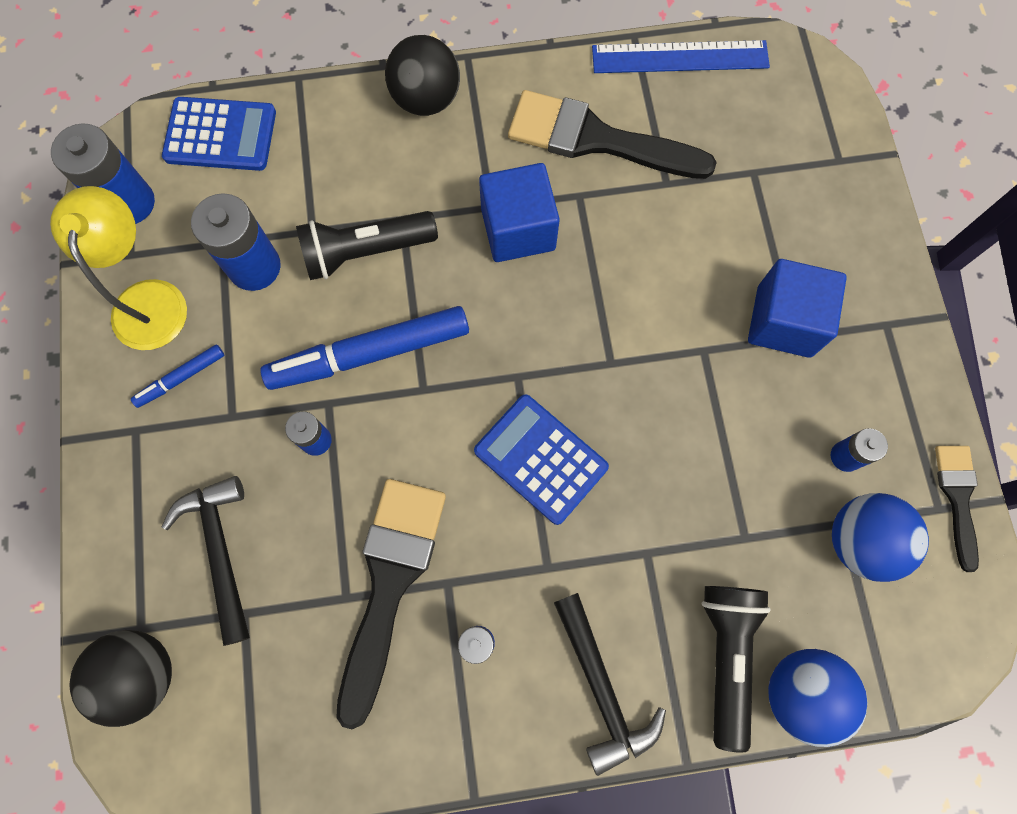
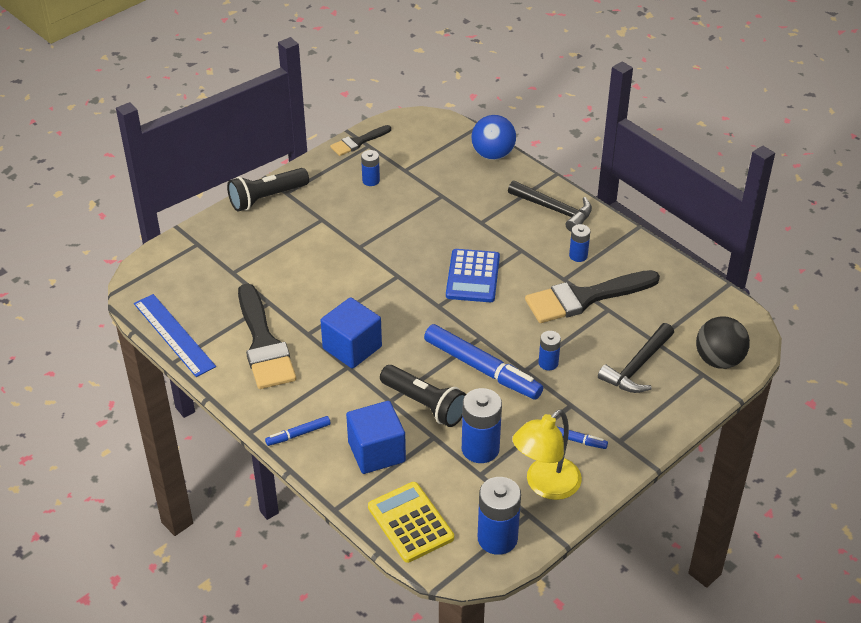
camera: 125 degrees left, 30 degrees down
blue calculator [162,97,276,171] -> yellow calculator [368,482,454,563]
black ball [385,35,460,116] -> blue marker [265,416,331,446]
black hammer [554,593,666,776] -> black hammer turned 90 degrees clockwise [508,181,592,232]
black flashlight [701,586,771,753] -> black flashlight moved to [227,168,309,212]
blue cube [748,259,847,358] -> blue cube moved to [346,401,406,474]
blue ball [832,493,929,582] -> none

